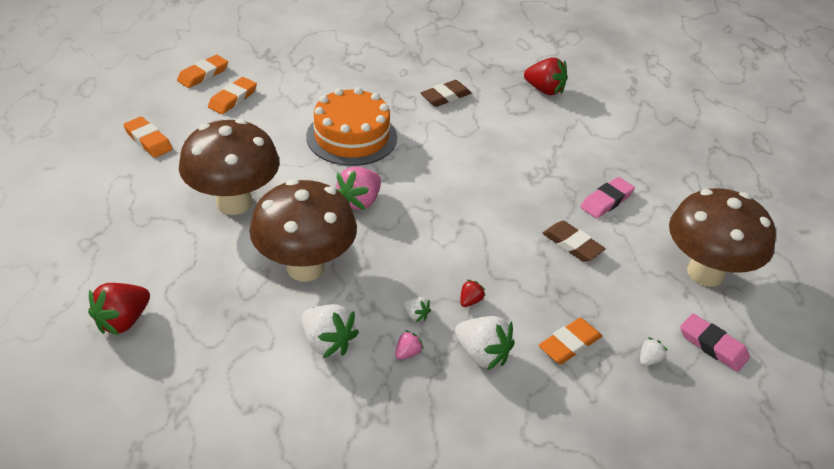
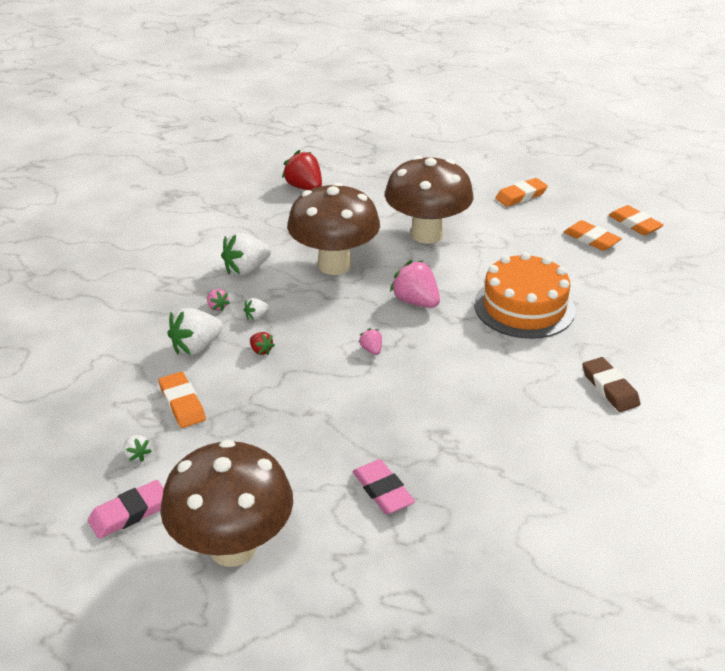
camera: 105 degrees right, 5 degrees down
red strawberry [524,58,567,95] -> none
brown eraser [542,221,606,262] -> none
none -> pink strawberry [359,328,382,355]

